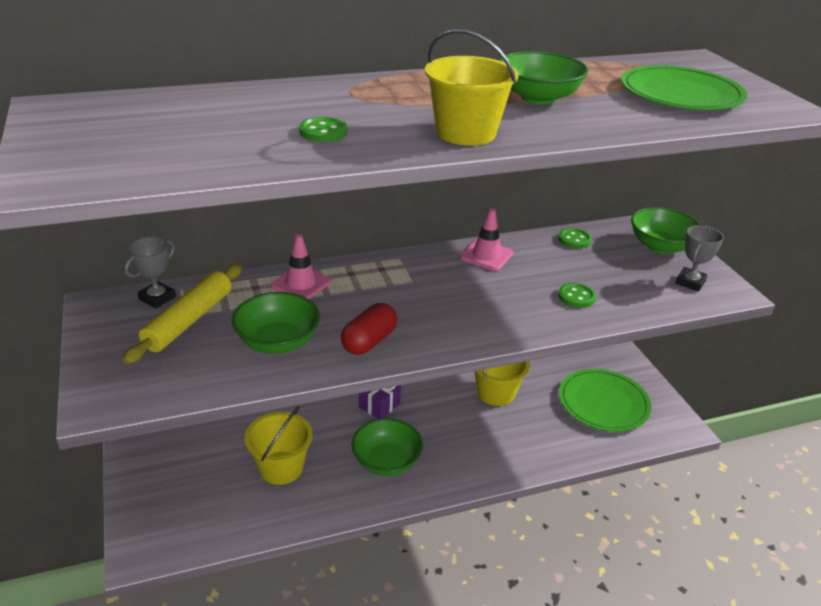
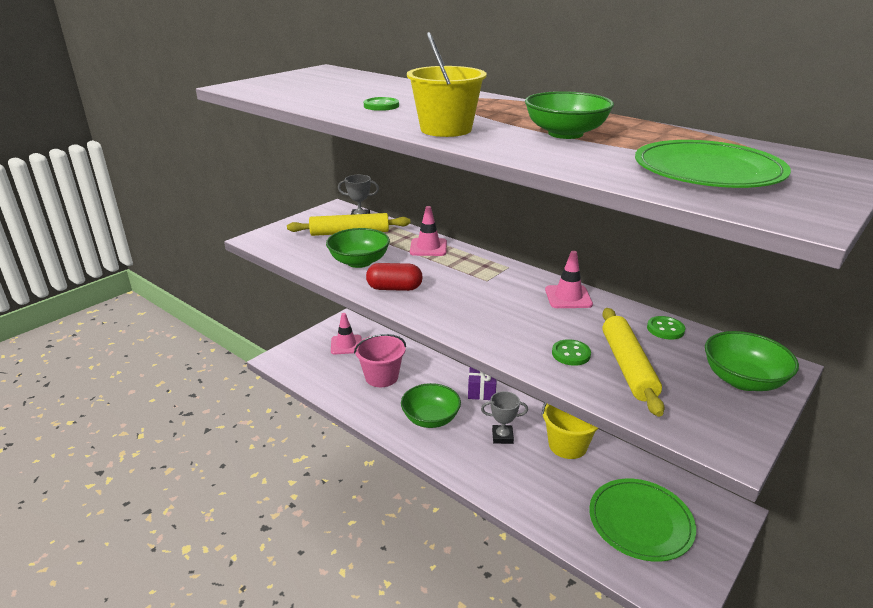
camera: 60 degrees right, 5 degrees down
yellow bucket [244,406,313,485] -> pink bucket [354,334,406,387]
grey trophy [676,225,724,292] -> grey trophy moved to [481,391,528,444]
none -> pink traffic cone [331,313,362,354]
none -> yellow rolling pin [602,308,665,417]

